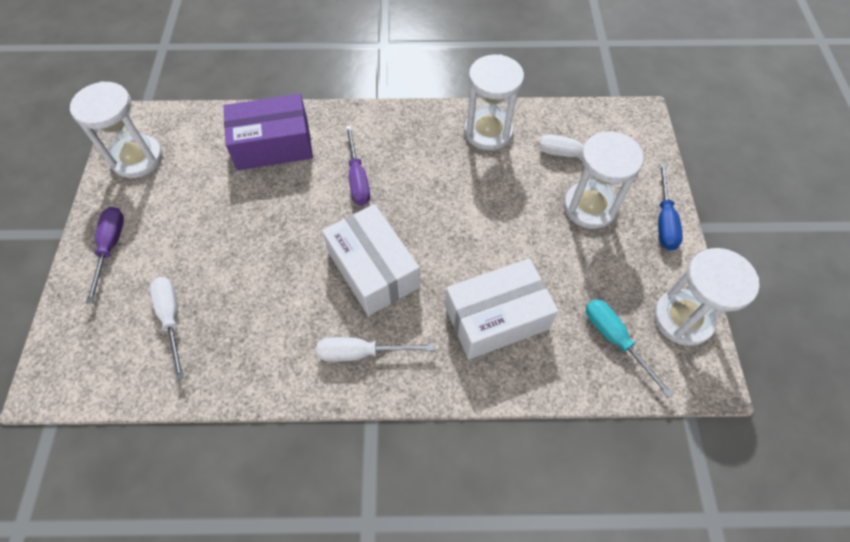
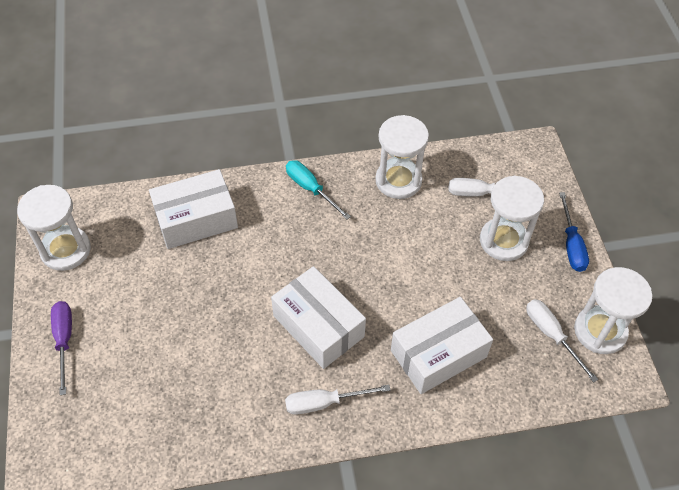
camera: 10 degrees left, 5 degrees down
white screwdriver [150,277,184,381] -> white screwdriver moved to [526,299,598,383]
purple box [224,94,313,170] -> white box [149,169,238,249]
purple screwdriver [346,126,370,205] -> none
turquoise screwdriver [586,299,674,398] -> turquoise screwdriver moved to [286,160,351,220]

